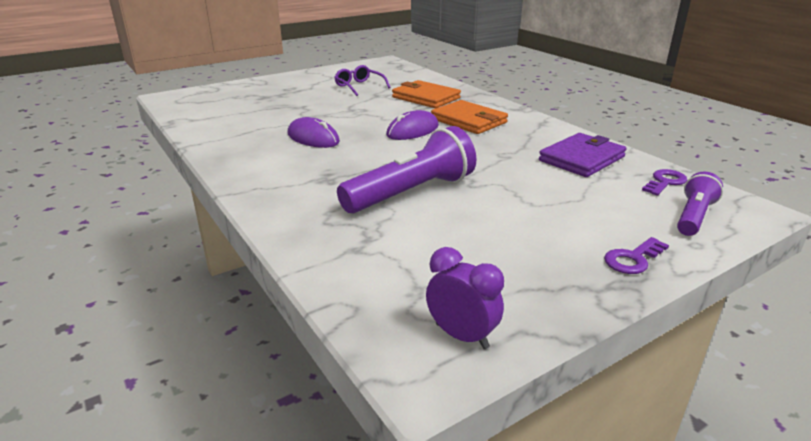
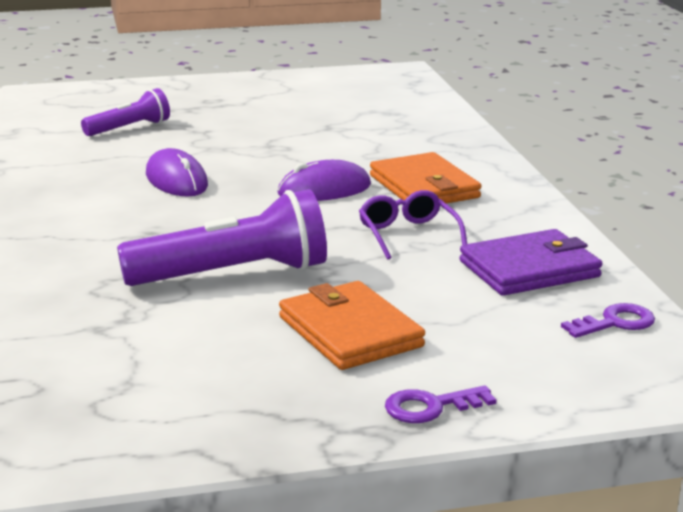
camera: 20 degrees right, 5 degrees down
purple glasses [334,65,390,96] -> purple glasses moved to [359,190,467,260]
orange wallet [392,80,461,108] -> orange wallet moved to [279,281,425,370]
purple clock [426,247,504,349] -> none
purple flashlight [677,172,723,236] -> purple flashlight moved to [81,88,170,136]

